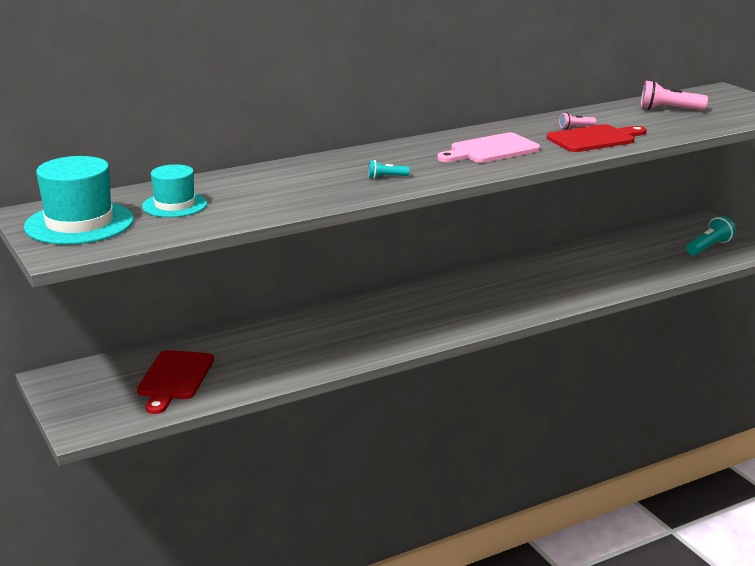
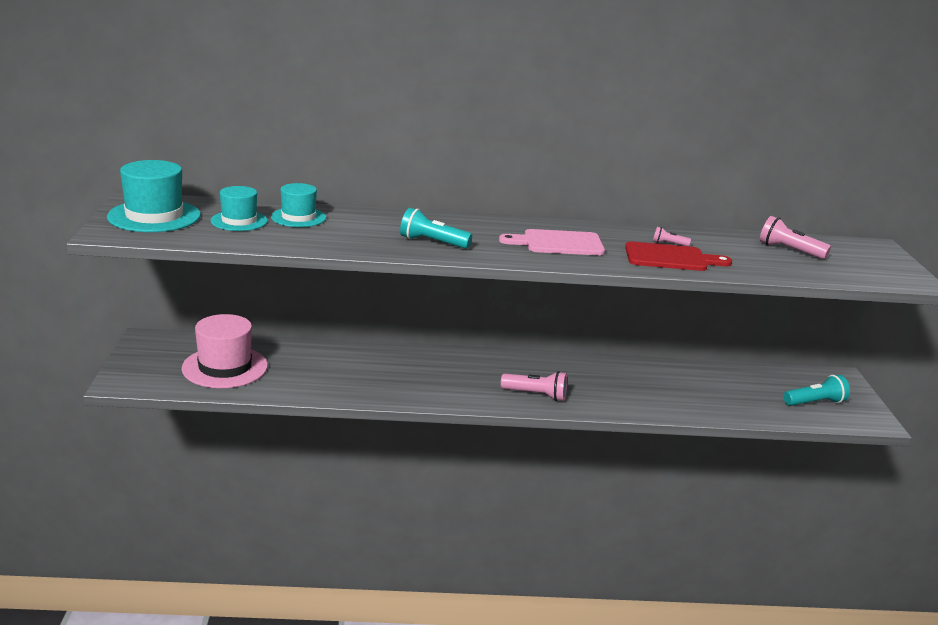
camera: 25 degrees right, 0 degrees up
red cutting board [137,350,214,414] -> pink hat [181,314,268,388]
turquoise flashlight [368,160,410,179] -> turquoise flashlight [400,208,472,249], size x1.84
none -> turquoise hat [271,183,326,227]
none -> pink flashlight [501,371,567,401]

